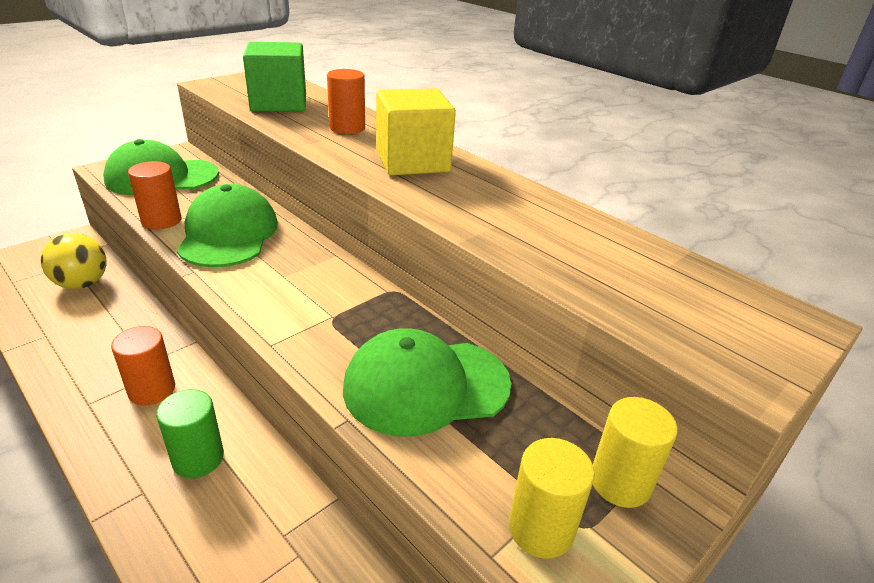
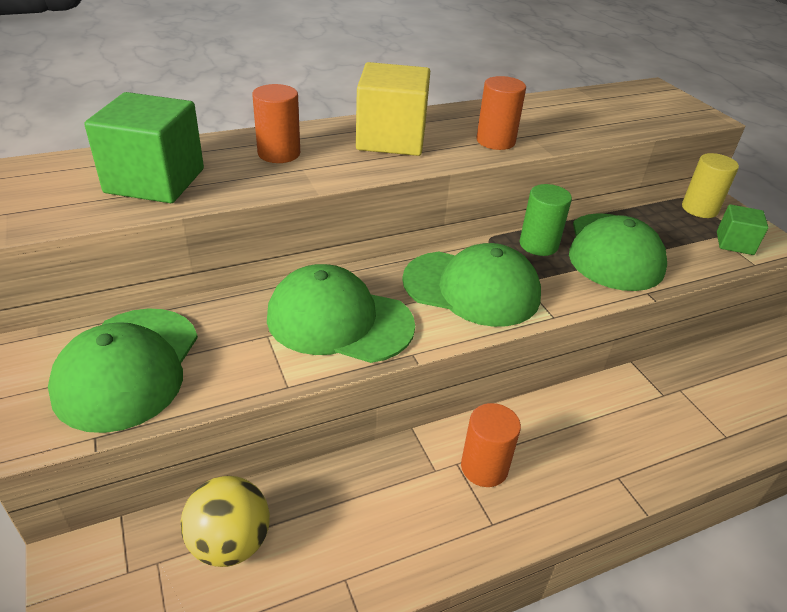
camera: 70 degrees left, 5 degrees up
orange cylinder [128,161,181,229] -> orange cylinder moved to [476,76,526,150]
green cylinder [156,389,224,478] -> green cylinder moved to [520,184,572,256]
yellow cylinder [509,438,595,559] -> green cube [717,204,768,255]
none -> green cap [402,243,541,327]

